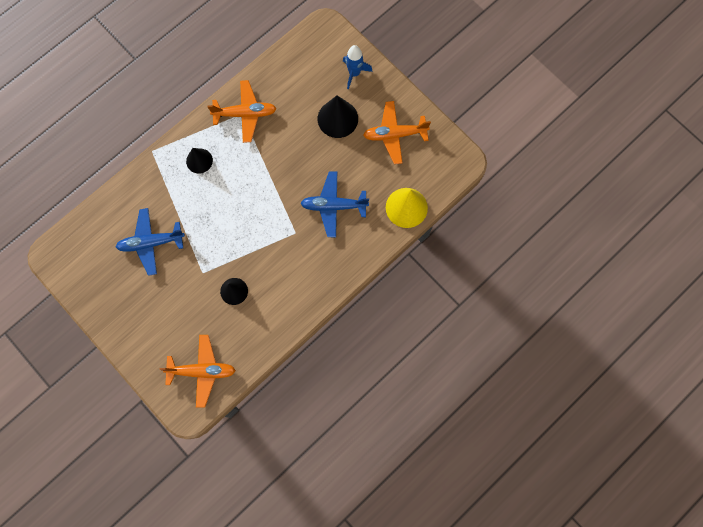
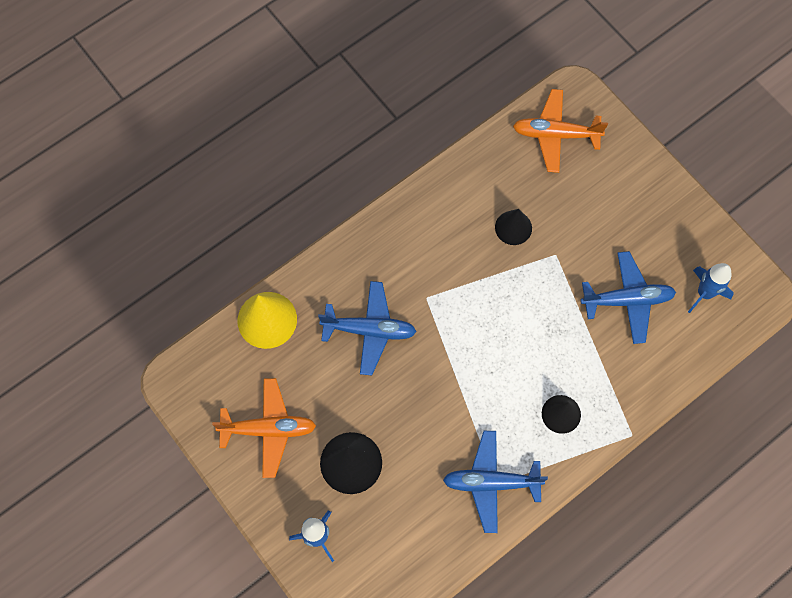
camera: 175 degrees left, 5 degrees down
orange plane [207,80,277,143] -> blue plane [443,431,548,533]
none -> blue rocket [688,263,734,313]

